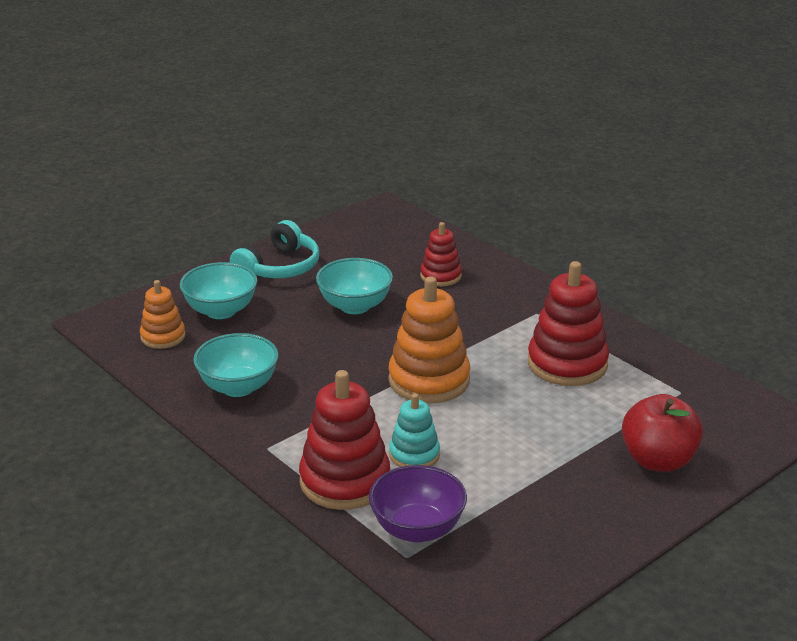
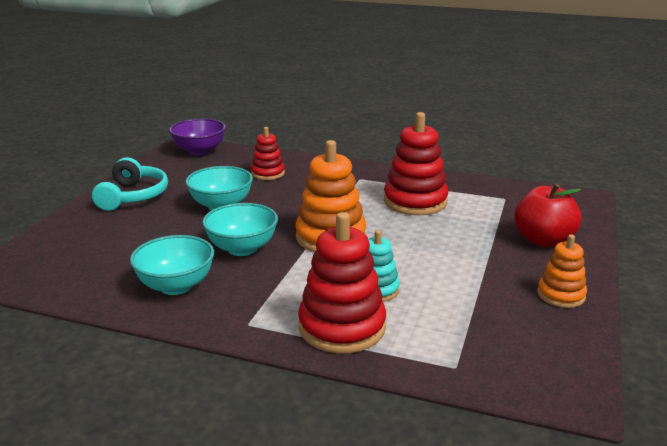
camera: 30 degrees left, 5 degrees down
orange stacking toy [140,280,185,349] -> orange stacking toy moved to [537,234,587,308]
turquoise bowl [180,262,257,319] -> turquoise bowl moved to [202,203,278,256]
purple bowl [369,465,467,543] -> purple bowl moved to [169,119,226,156]

